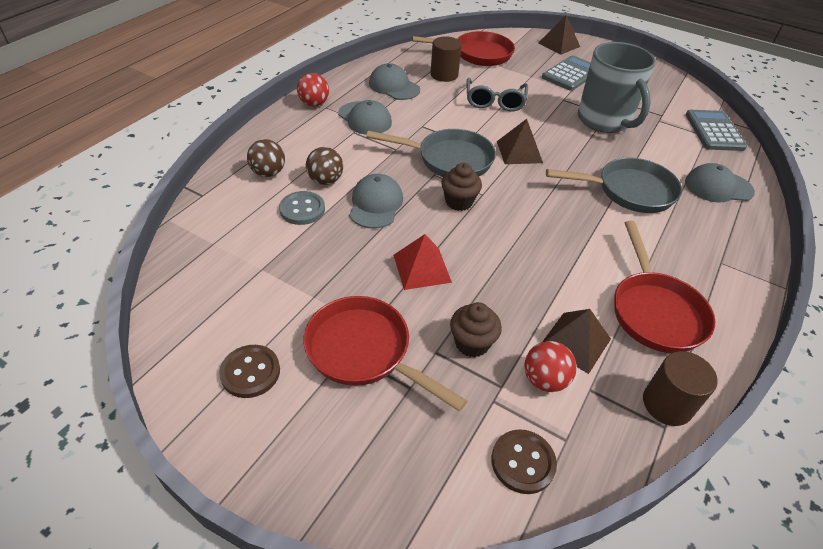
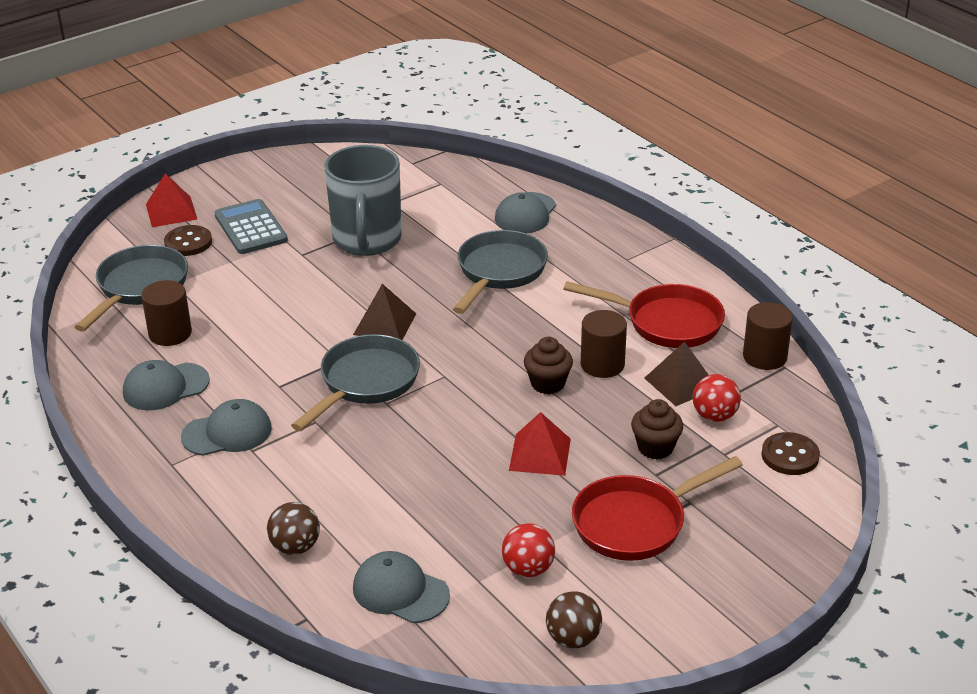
camera: 65 degrees left, 10 degrees down
brown button [219,345,280,398] -> brown button moved to [164,225,212,256]
grey button [279,191,325,225] -> none
red ball [297,73,329,107] -> red ball moved to [502,523,555,577]
brown ball [306,147,343,185] -> brown ball moved to [546,592,602,648]
grey cap [349,174,403,229] -> grey cap moved to [353,551,450,623]
red pan [413,31,515,66] -> grey pan [75,245,188,332]
brown cupcake [441,163,482,211] -> brown cupcake moved to [524,337,573,394]
grey glasses [467,78,528,111] -> none
brown pyramid [538,15,580,55] -> red pyramid [146,173,198,227]
grey mug [578,42,656,133] -> grey mug turned 90 degrees clockwise [324,145,402,256]
grey calculator [685,110,747,151] -> none
none -> brown cylinder [581,310,627,378]

